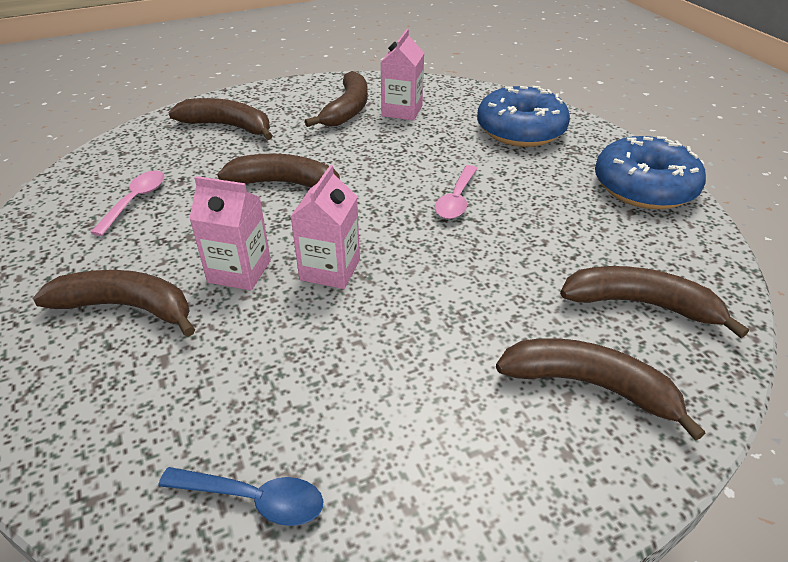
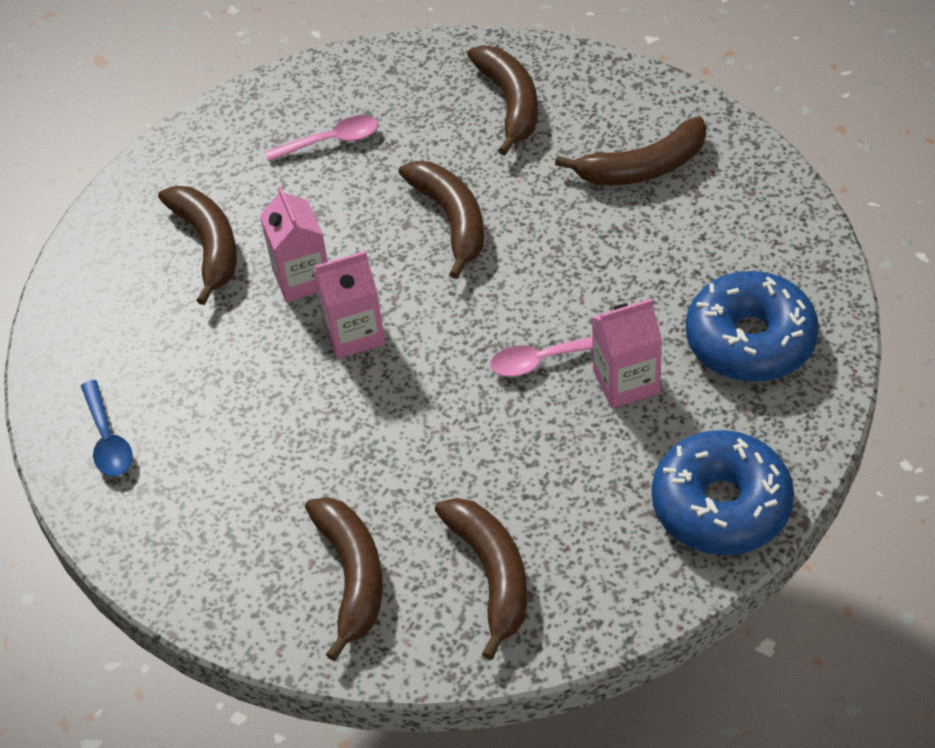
camera: 60 degrees right, 10 degrees up
pink carton [380,29,424,121] -> pink carton moved to [592,298,662,408]

